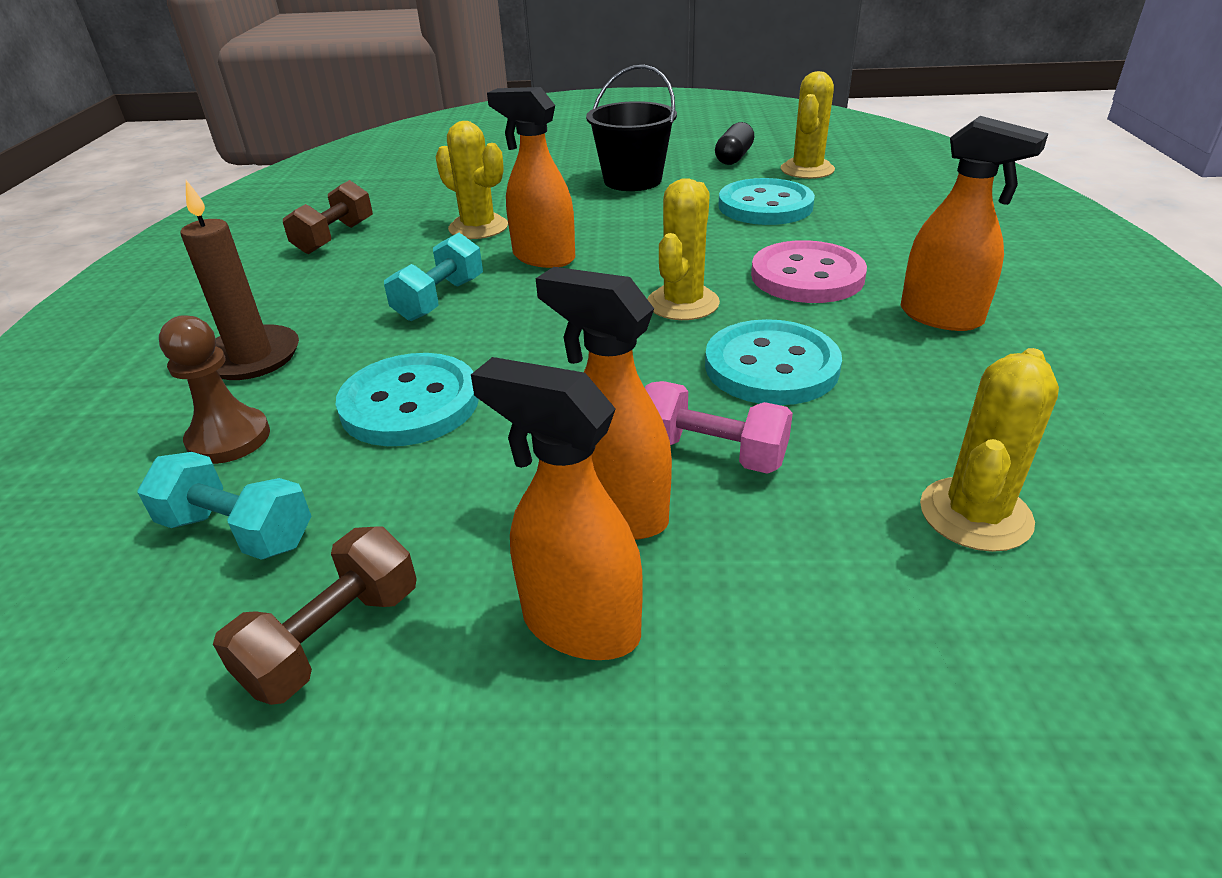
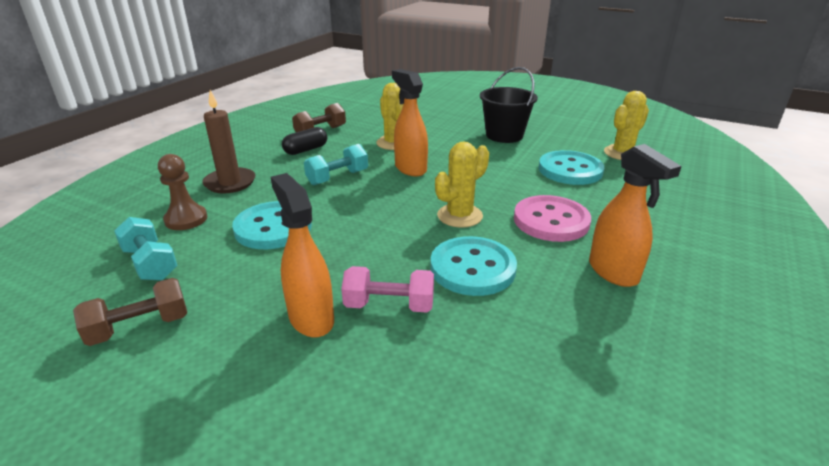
camera: 25 degrees right, 5 degrees down
orange spray bottle [471,357,643,660] -> none
pink dumbbell [645,381,793,474] -> pink dumbbell turned 45 degrees counterclockwise [341,266,434,312]
black capsule [715,122,754,165] -> black capsule moved to [282,127,327,155]
yellow cactus [920,348,1059,552] -> none

